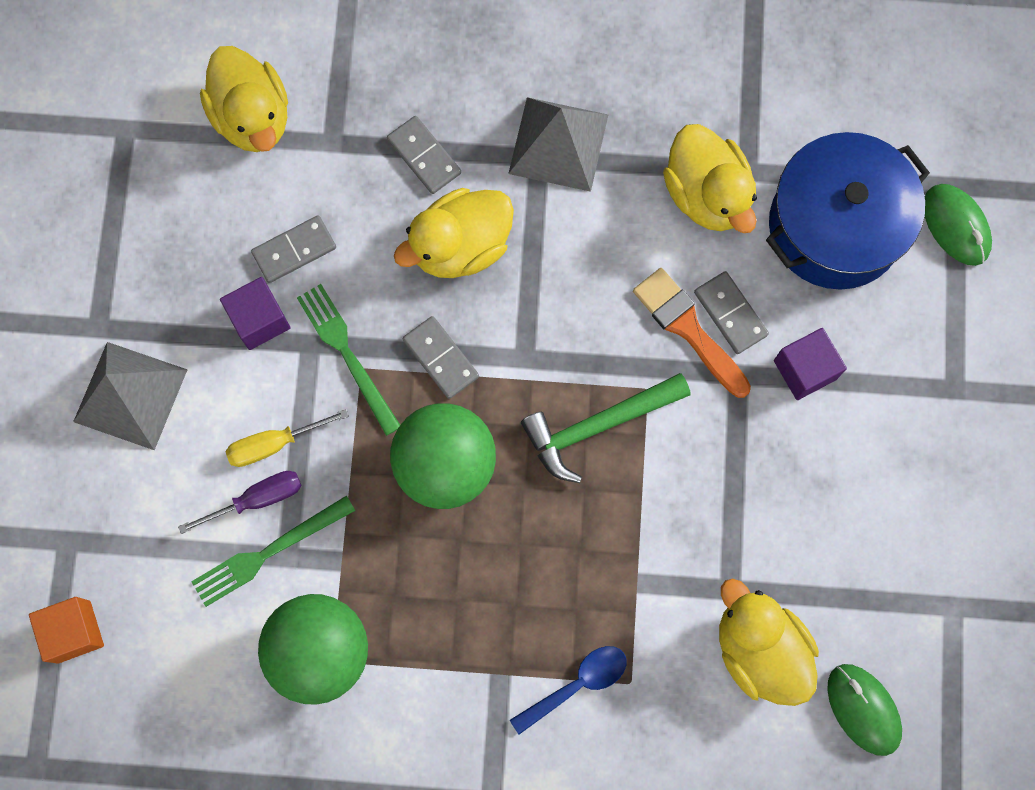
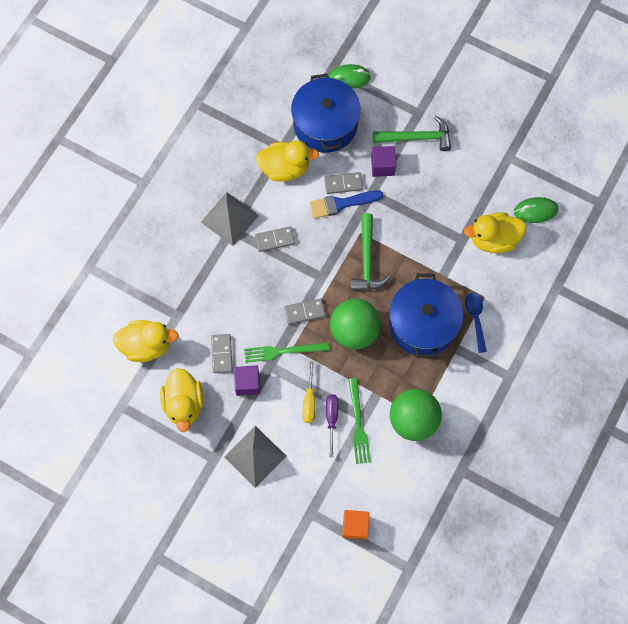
camera: 65 degrees left, 5 degrees down
grey domino [387,116,461,194] -> grey domino moved to [255,226,296,252]
yellow duck [394,188,514,278] -> yellow duck moved to [160,368,204,432]
orange brush [633,268,751,398] -> blue brush [310,190,383,219]
none -> green hammer [373,115,451,151]
none -> blue pot [389,273,463,358]

